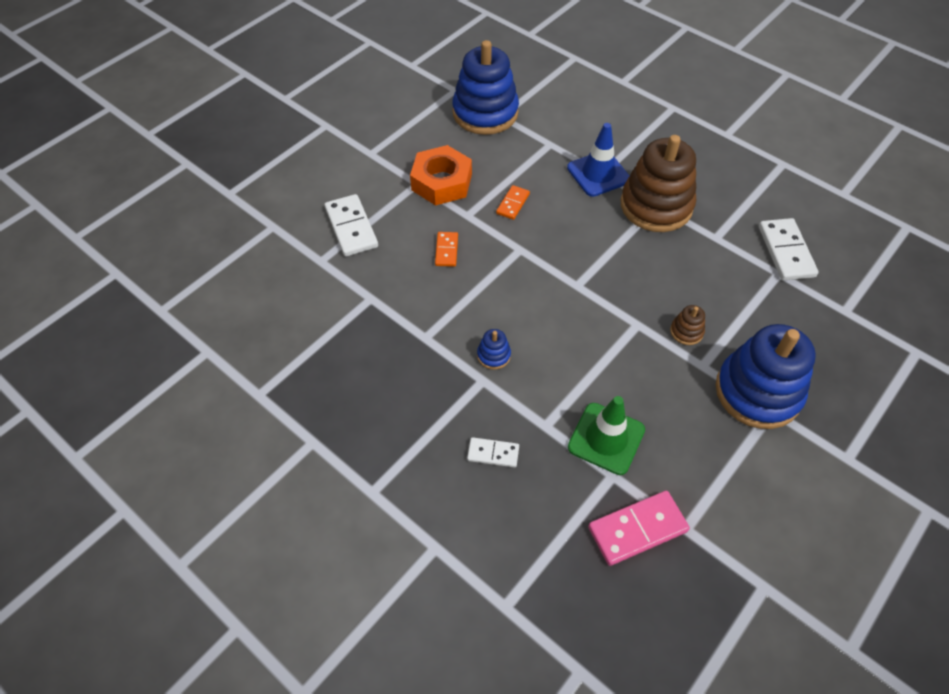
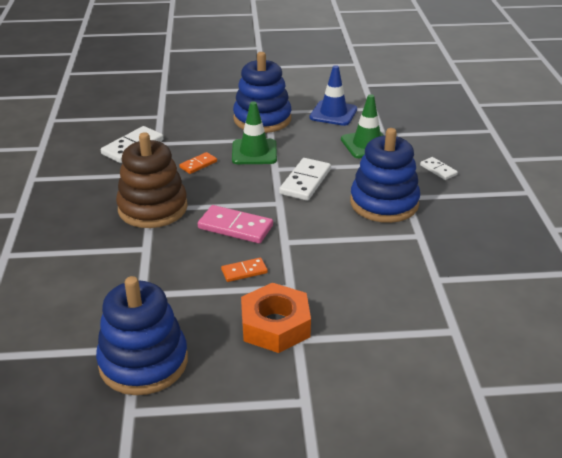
camera: 135 degrees left, 20 degrees down
white domino [325,194,378,256] -> white domino moved to [279,158,331,201]
orange domino [435,232,458,267] -> orange domino moved to [179,152,217,174]
blue stacking toy [477,329,511,370] -> blue stacking toy [350,128,420,223], size x2.45
blue traffic cone [567,123,630,197] -> blue traffic cone moved to [310,65,357,126]
pink domino [588,491,690,566] -> pink domino moved to [198,205,273,243]
brown stacking toy [670,305,705,345] -> green traffic cone [232,101,277,164]

